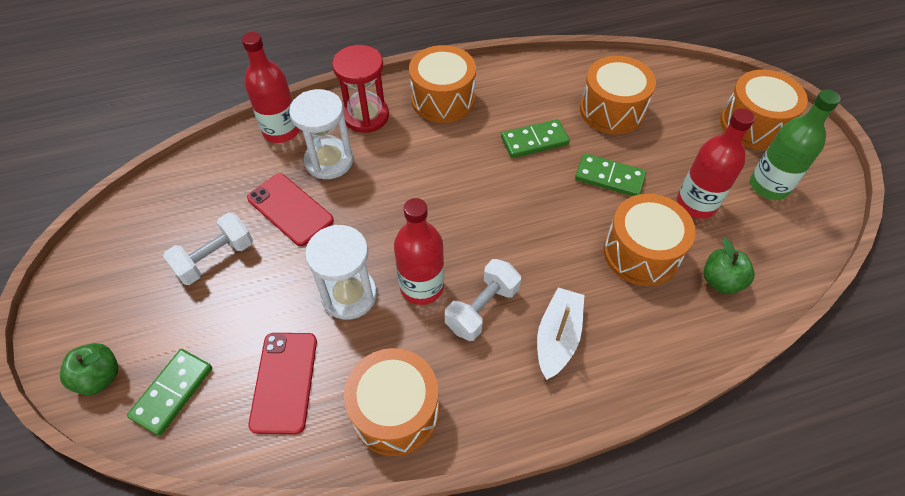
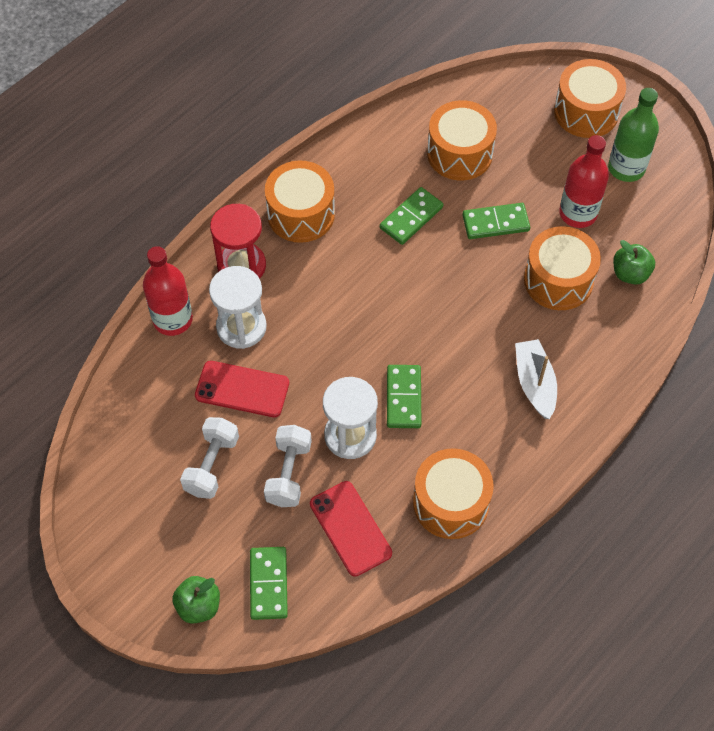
camera: 30 degrees left, 5 degrees up
red bottle [394,198,444,305] -> green domino [387,365,421,428]
white dumbbell [445,259,521,341] -> white dumbbell moved to [264,425,312,507]

